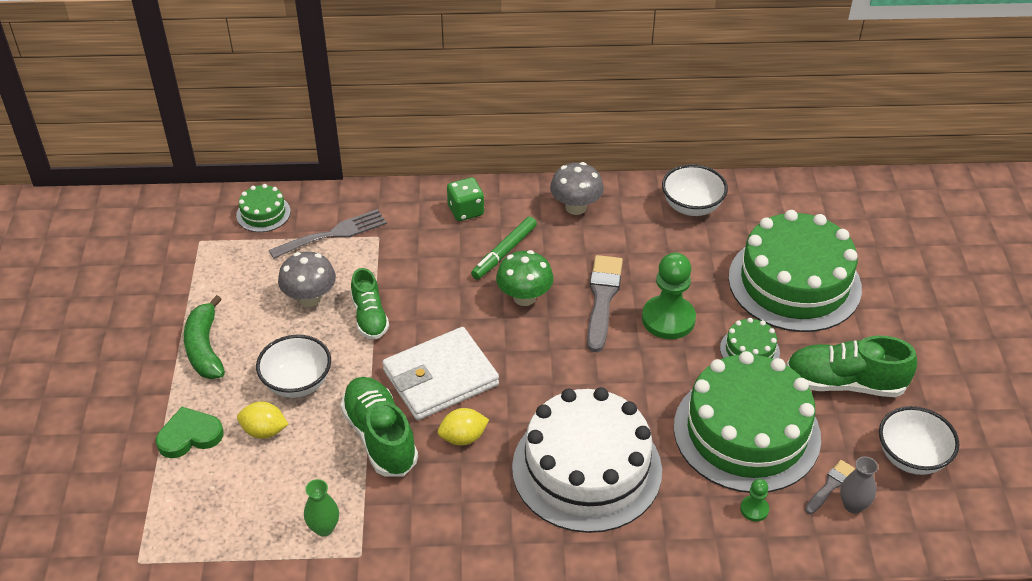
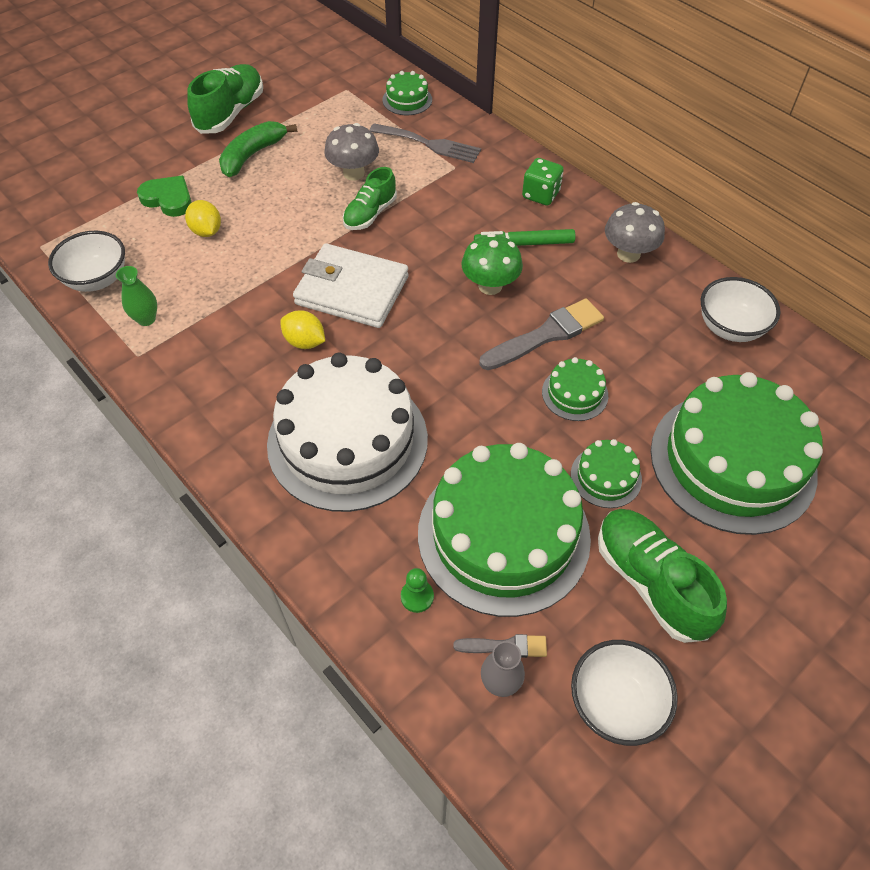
camera: 50 degrees right, 10 degrees up
white bowl [256,335,331,398] -> white bowl moved to [48,231,125,292]
green shoe [340,377,418,477] -> green shoe moved to [187,64,263,134]
green pawn [642,253,696,339] -> green cake [542,357,608,421]

